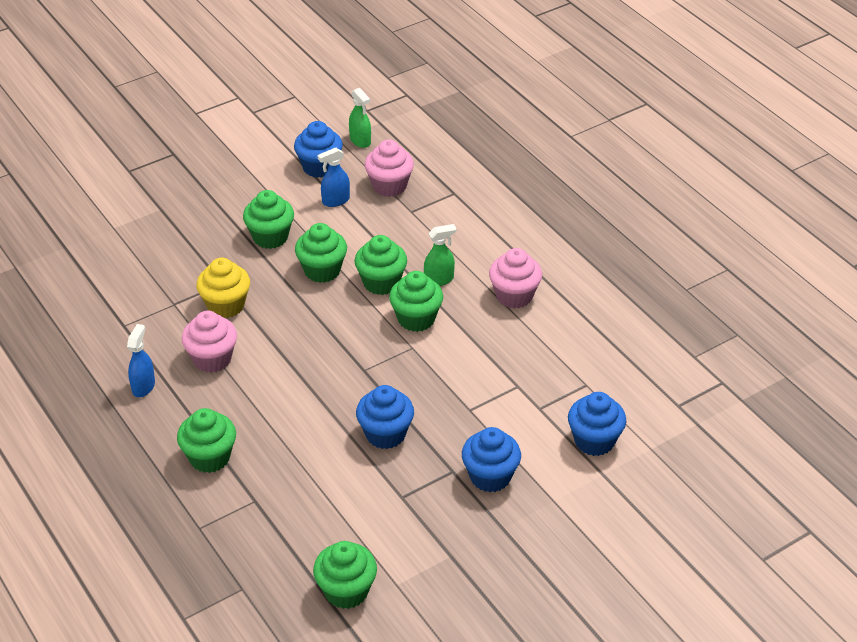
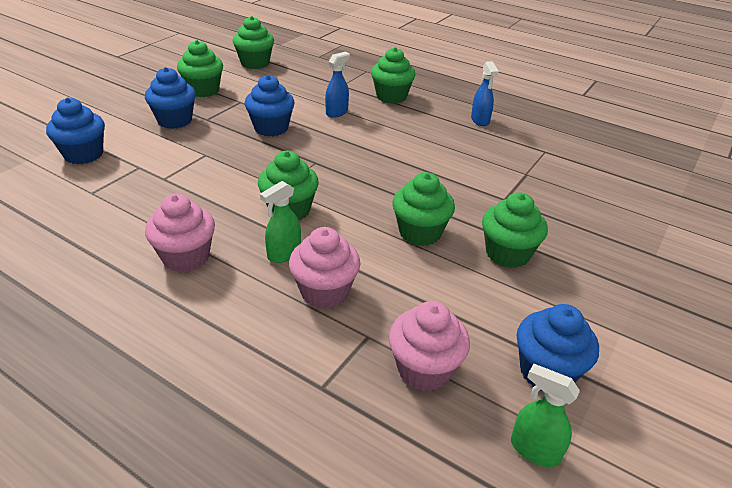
camera: 155 degrees right, 5 degrees down
pink cupcake [182,311,237,373] -> pink cupcake moved to [289,227,361,309]
yellow cupcake [196,258,250,318] -> none
blue spray bottle [318,148,350,207] -> blue spray bottle moved to [325,52,350,118]
green cupcake [354,235,407,295] -> green cupcake moved to [177,40,223,97]

